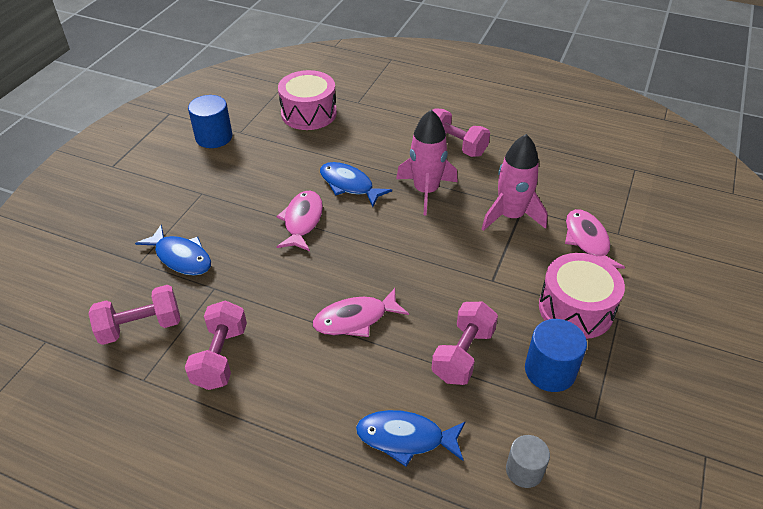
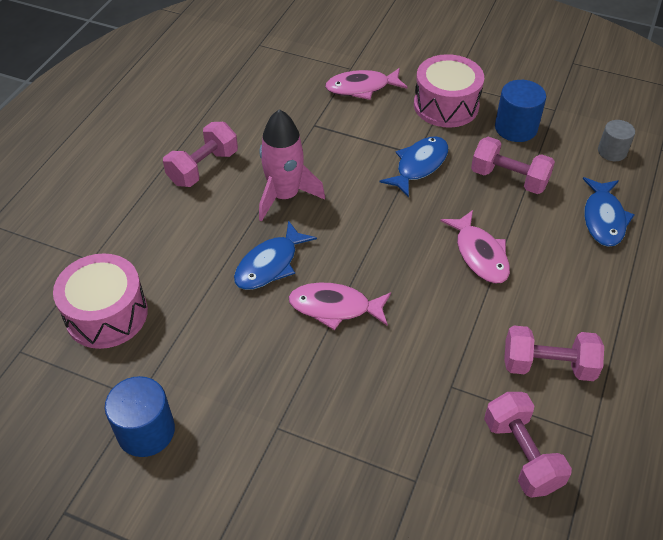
camera: 90 degrees left, 5 degrees up
blue fish [135,225,211,275] -> blue fish moved to [380,136,448,197]
pink rocket [482,134,548,231] -> none

